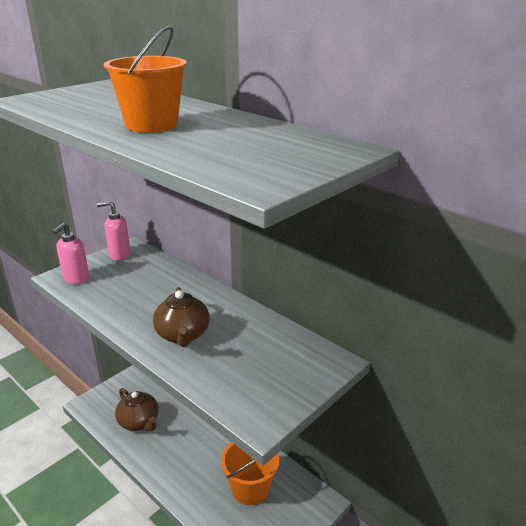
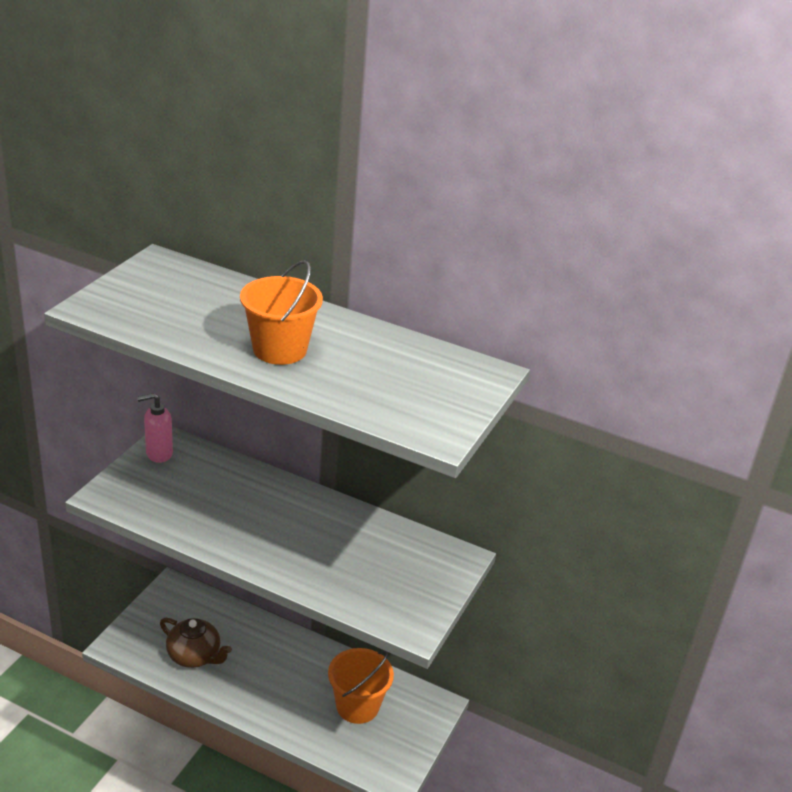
camera: 20 degrees left, 5 degrees up
pink soap dispenser [52,223,89,284] -> none
brown teapot [153,287,210,347] -> none

